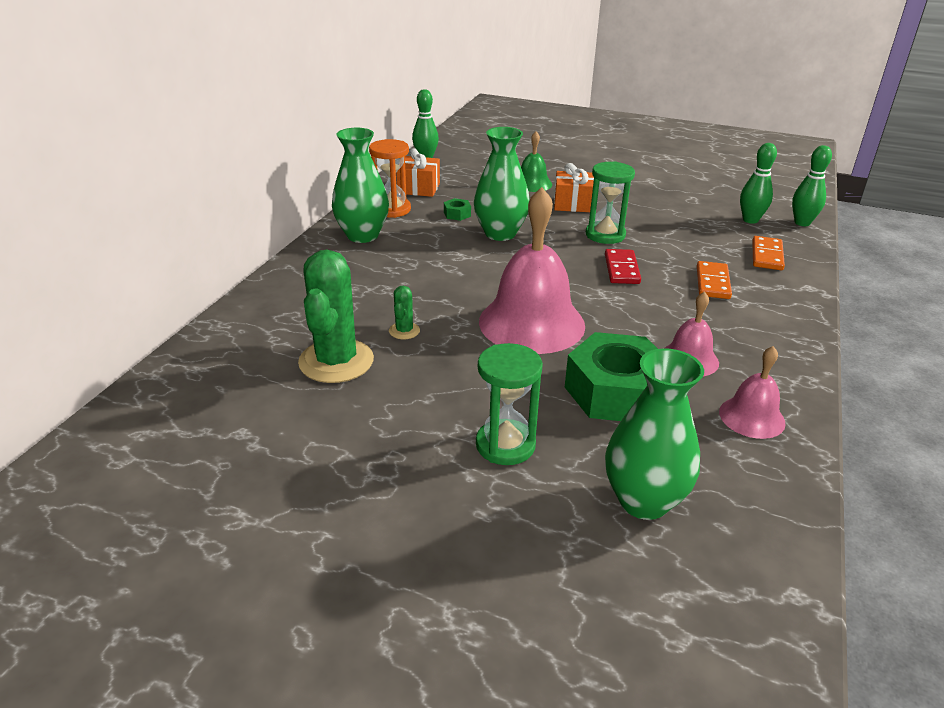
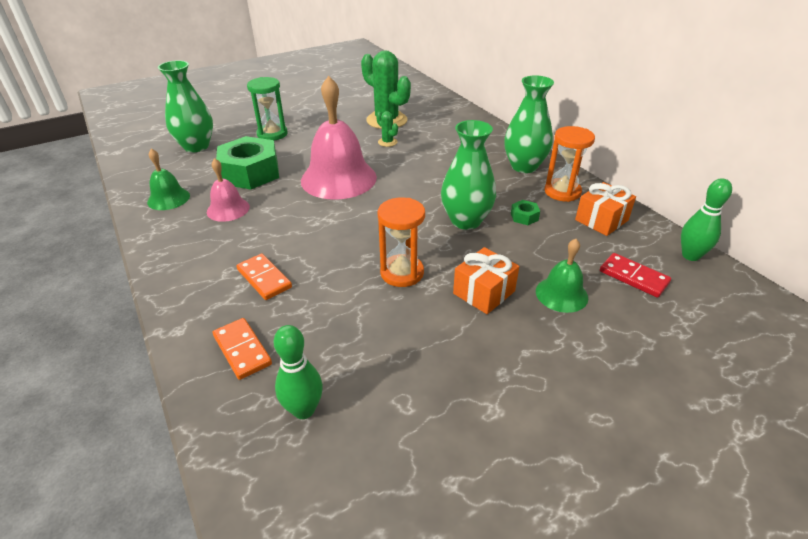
camera: 130 degrees right, 5 degrees up
green hourglass [586,161,635,244] -> orange hourglass [378,198,425,287]
red domino [605,249,641,284] -> red domino moved to [600,253,671,298]
pink bell [719,346,786,439] -> green bell [147,149,190,210]
green bowling pin [792,145,832,226] -> none

